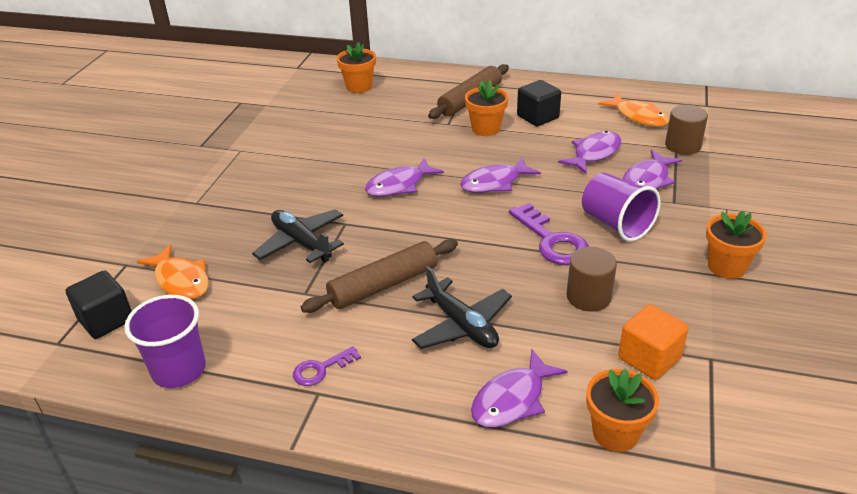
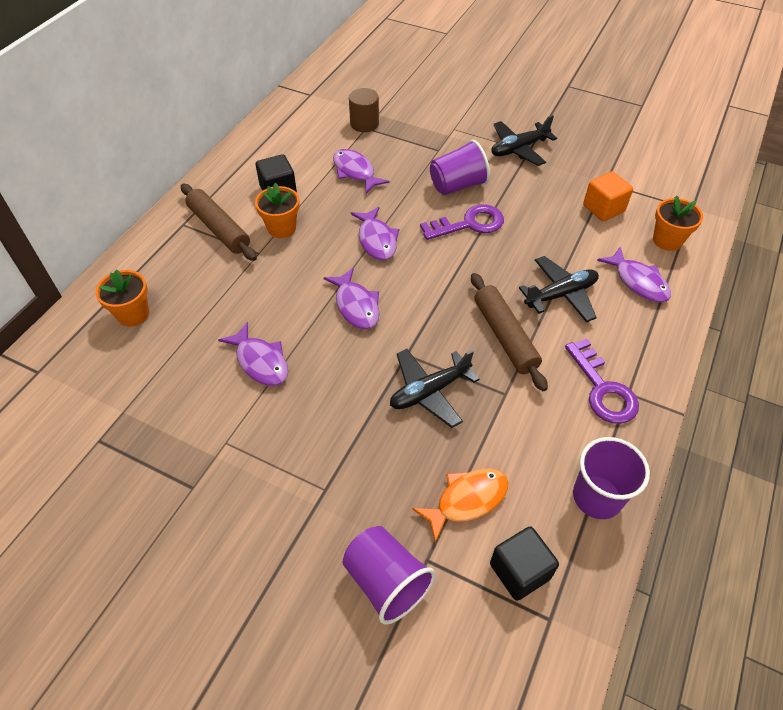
camera: 80 degrees left, 15 degrees up
purple key [293,346,361,386] -> purple key [565,339,639,424], size x1.77
brown cylinder [567,247,617,312] -> none
orange fish [598,94,669,127] -> none
purple fish [623,150,682,189] -> purple fish moved to [218,322,288,386]
orange flower pot [706,211,767,279] -> black plane [491,115,557,166]
none -> purple cup [343,526,435,625]

